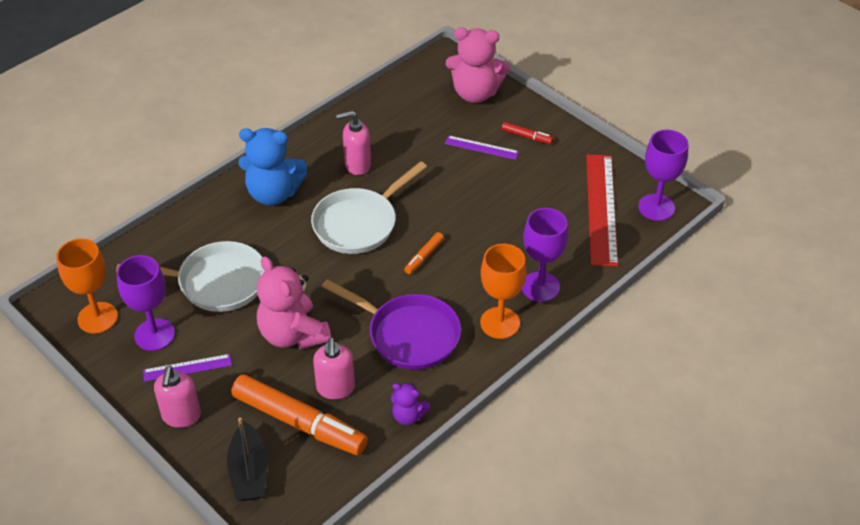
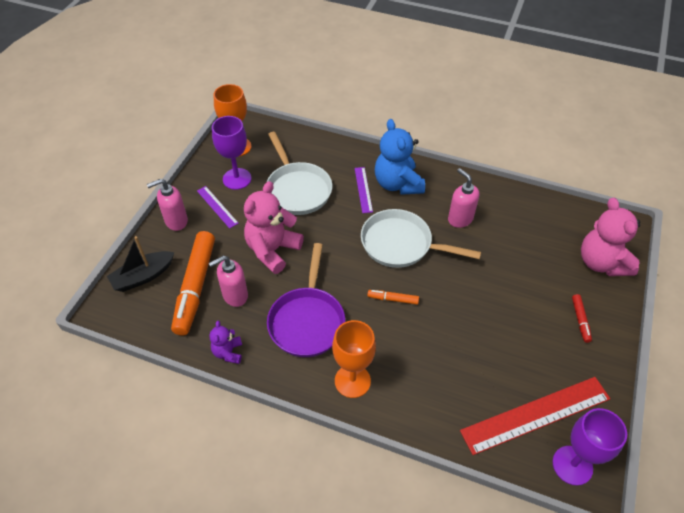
camera: 65 degrees right, 5 degrees up
purple ruler [445,135,519,160] -> purple ruler moved to [355,167,373,213]
purple goblet [522,208,568,302] -> none

